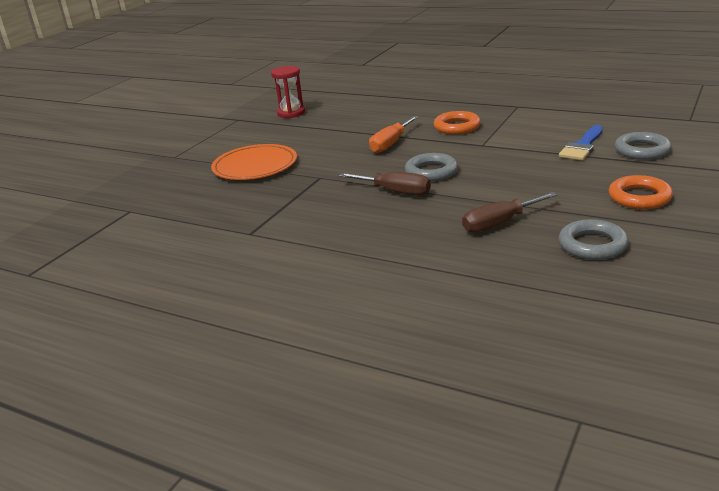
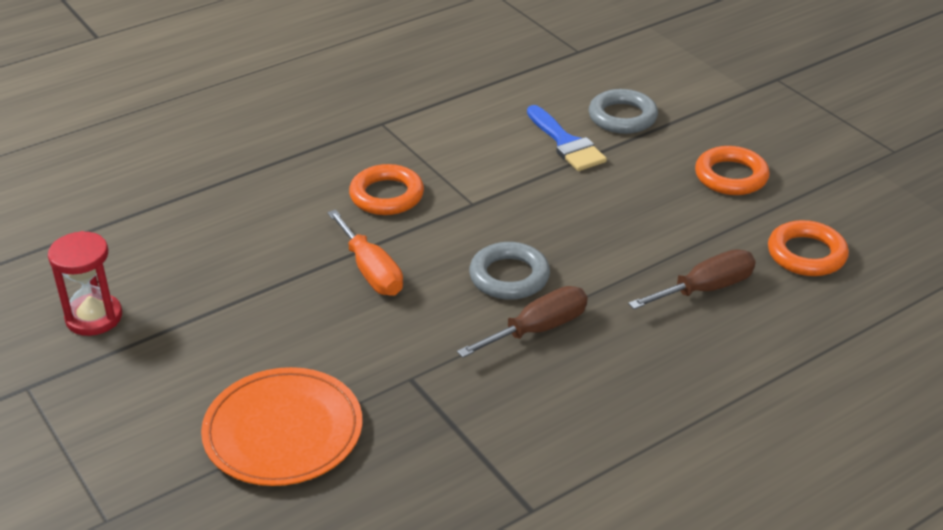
camera: 65 degrees left, 10 degrees up
brown screwdriver [462,192,558,233] -> brown screwdriver turned 120 degrees counterclockwise [628,249,756,309]
grey ring [559,219,629,260] -> orange ring [768,220,849,276]

